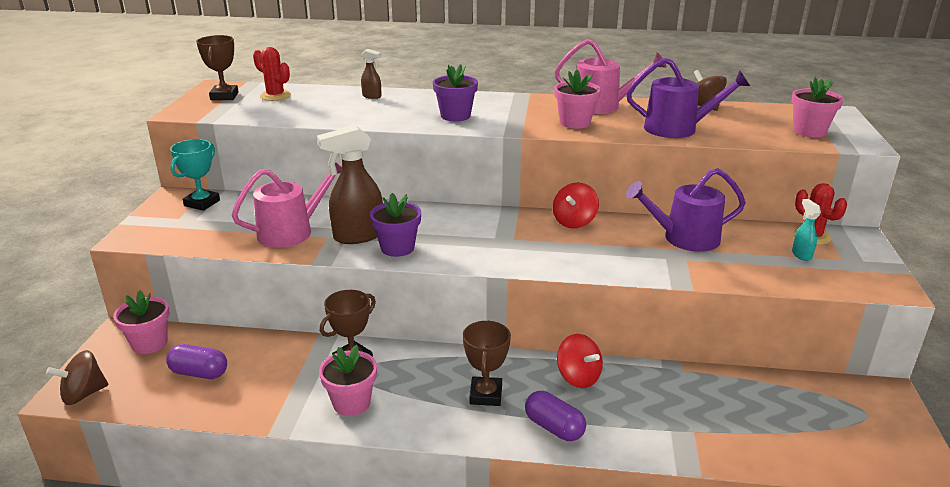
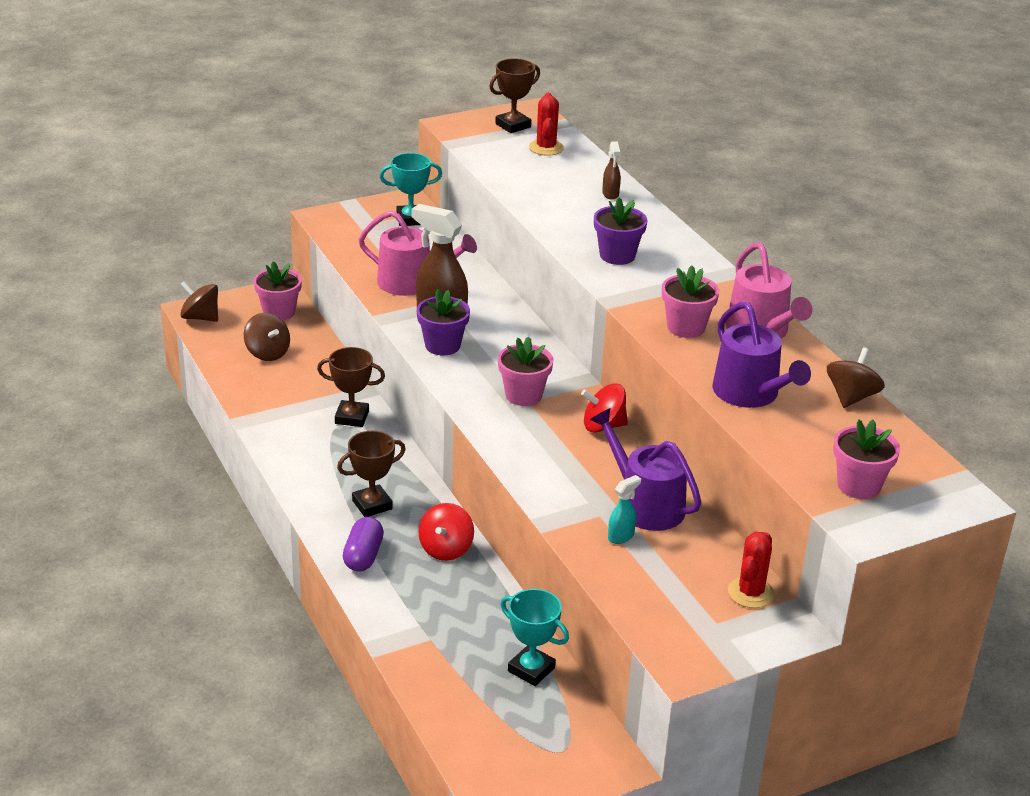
camera: 55 degrees right, 5 degrees up
purple capsule [166,344,227,379] -> brown spinning top [244,313,290,361]
pink flower pot [319,345,377,416] -> pink flower pot moved to [498,336,553,406]
turquoise spray bottle [792,199,821,261] -> turquoise spray bottle moved to [608,475,641,544]
none -> turquoise trophy [501,589,569,686]

